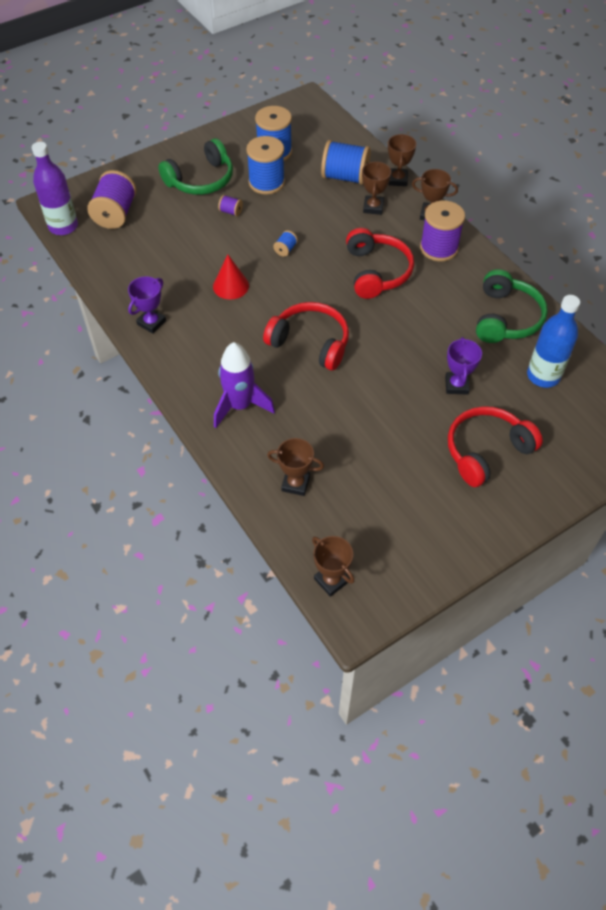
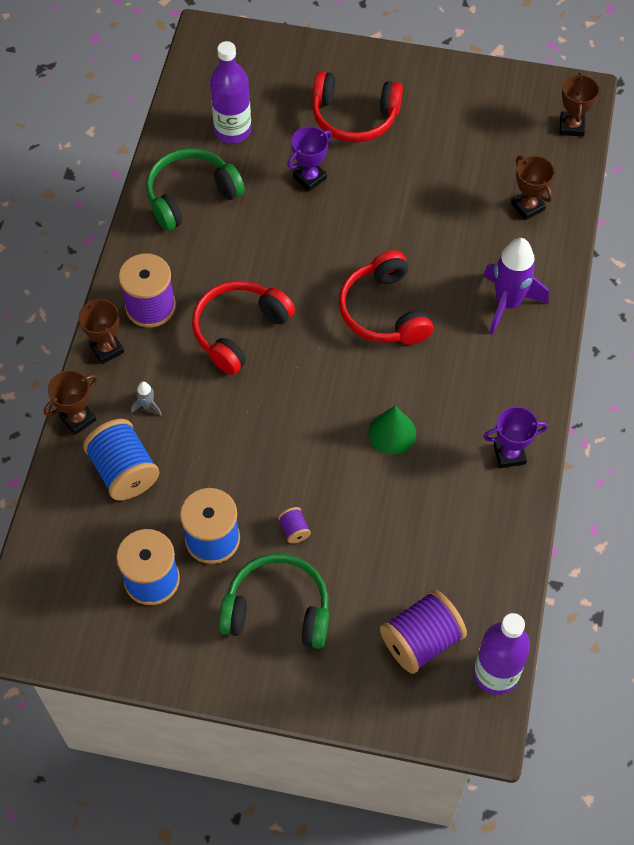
camera: 135 degrees left, 5 degrees up
red cone [213,255,249,300] -> green cone [368,406,416,455]
blue spool [273,230,298,257] -> none
brown trophy [362,161,391,215] -> grey rocket [131,381,162,416]
blue bottle [527,295,580,388] -> purple bottle [210,41,251,143]

